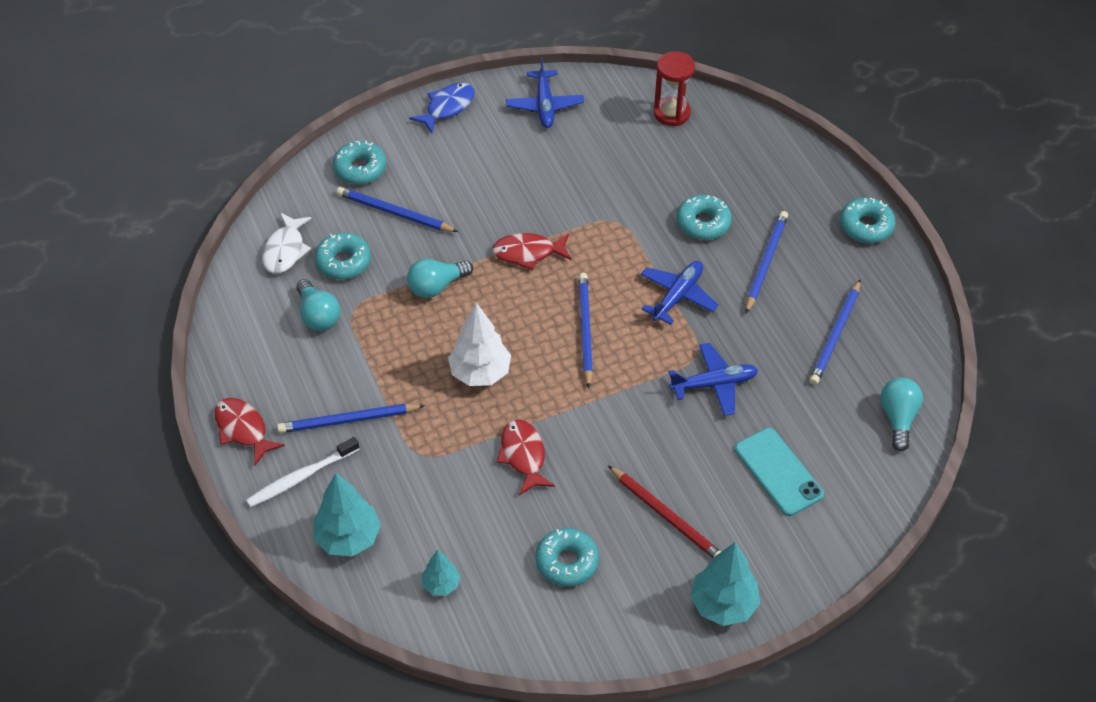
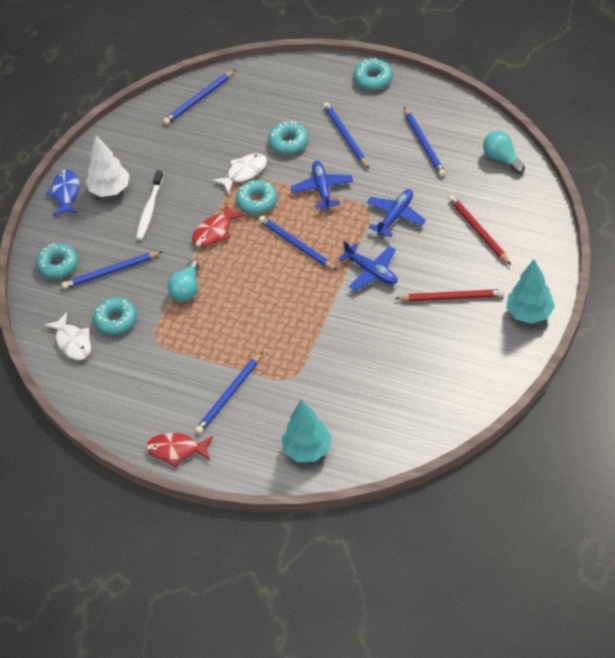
camera: 40 degrees left, 0 degrees up
white toothbrush [246,437,359,508] -> white toothbrush moved to [136,170,163,240]
turquoise light bulb [296,279,340,331] -> none
turquoise tree [421,550,460,595] -> none
white tree [448,303,511,386] -> white tree moved to [86,135,129,197]
red fish [497,420,555,495] -> none
blue plane [506,57,584,128] -> blue plane moved to [338,241,397,291]
turquoise donut [535,528,599,587] -> turquoise donut moved to [236,180,277,214]
red hourglass [654,51,695,126] -> blue pencil [163,70,235,125]
turquoise phone [735,428,824,516] -> red pencil [448,195,511,265]
none -> white fish [213,153,267,193]

